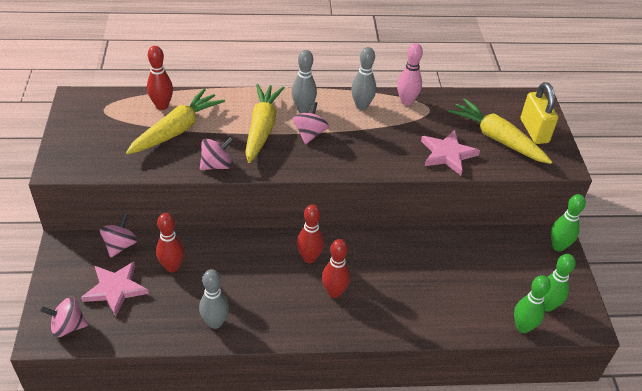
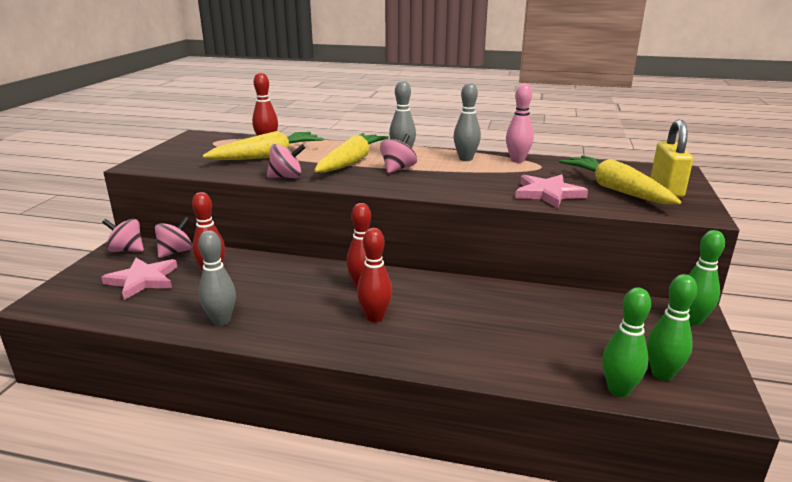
camera: 20 degrees right, 20 degrees down
pink spinning top [40,297,88,338] -> pink spinning top moved to [102,219,144,252]

